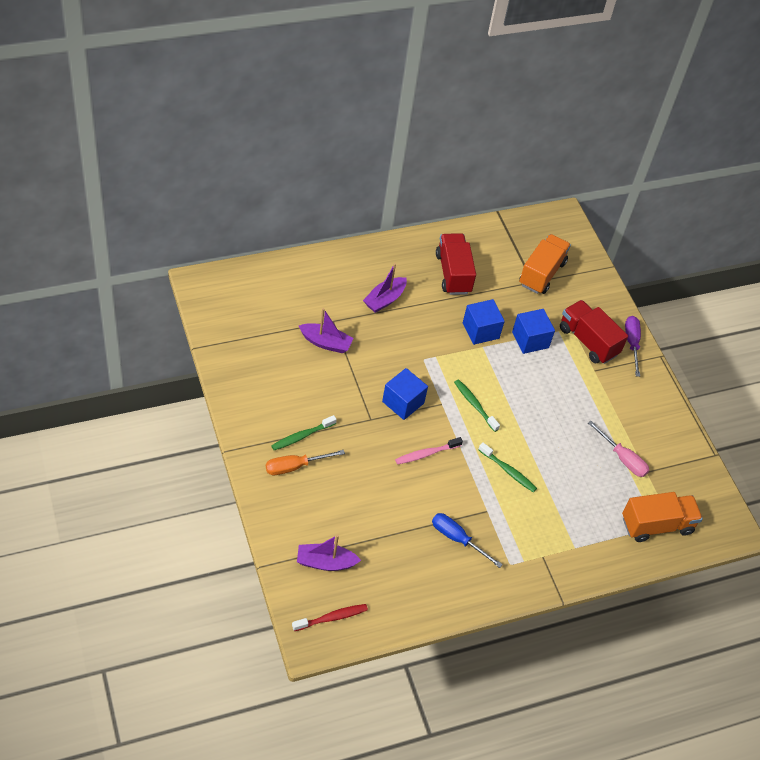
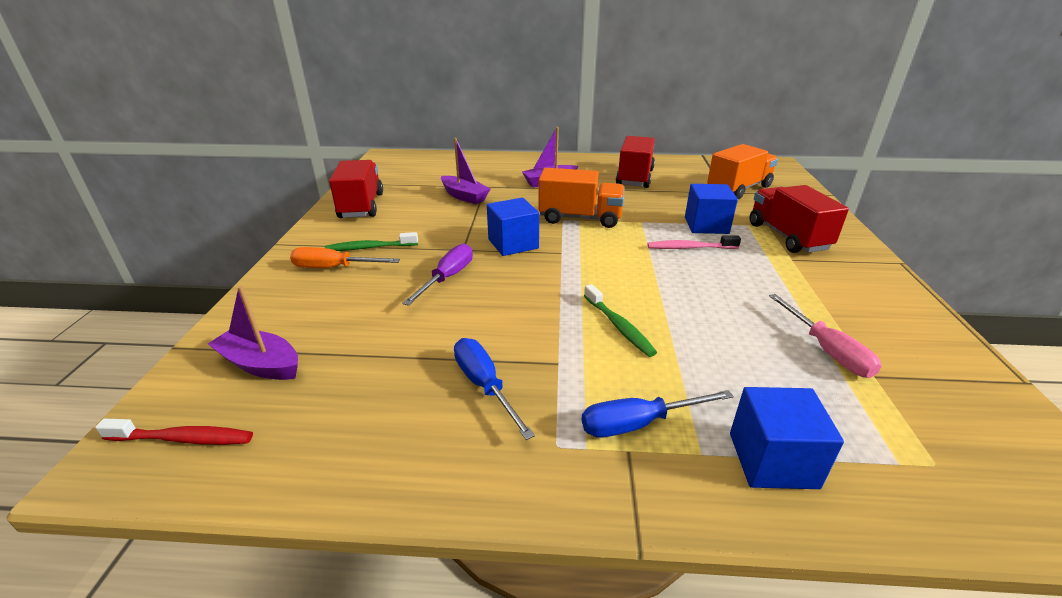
camera: 30 degrees right, 20 degrees down
pink toothbrush [395,437,463,465] -> pink toothbrush moved to [647,235,741,249]
green toothbrush [454,379,500,432] -> none
blue cube [463,299,505,345] -> blue cube moved to [730,387,844,489]
orange truck [622,492,703,542] -> orange truck moved to [538,168,625,228]
purple screwdriver [625,316,641,377] -> purple screwdriver moved to [402,244,473,306]
none -> red truck [329,160,383,218]
none -> blue screwdriver [582,390,734,438]

